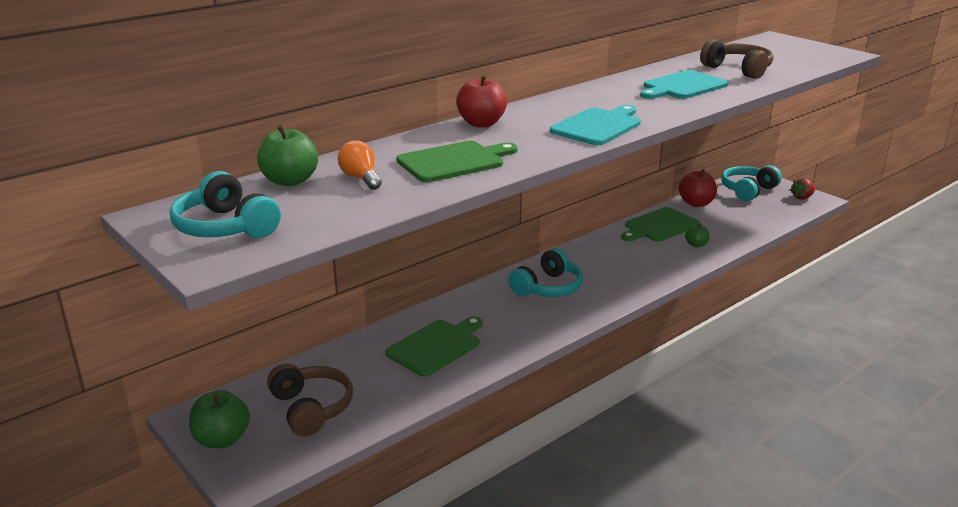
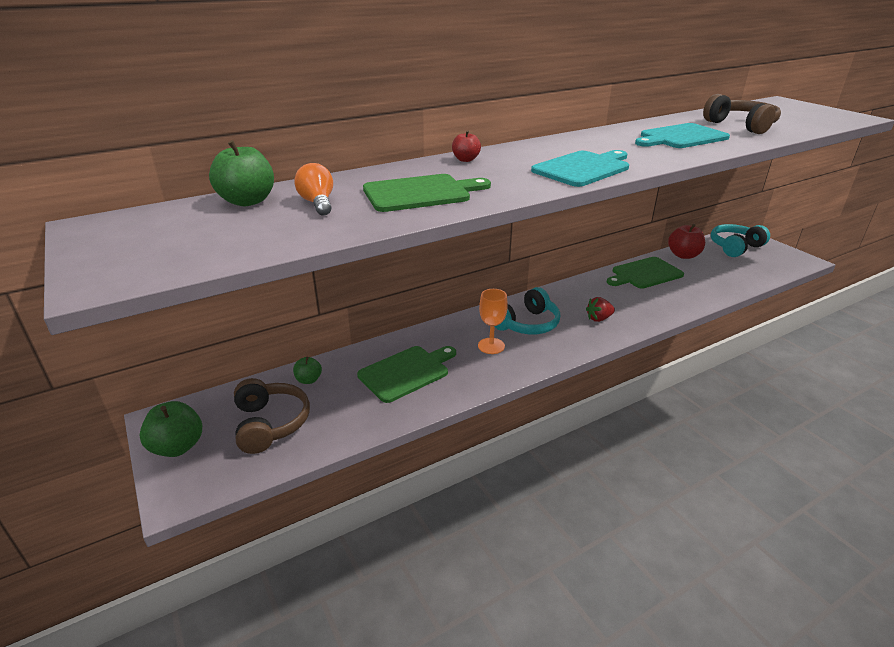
camera: 10 degrees right, 5 degrees up
turquoise headphones [170,171,281,238] -> none
red apple [456,74,507,127] -> red apple [452,130,481,162], size x0.58
green apple [685,223,710,247] -> green apple moved to [293,357,322,384]
red strawberry [790,178,815,200] -> red strawberry moved to [586,297,615,322]
none -> orange goblet [478,289,508,354]

